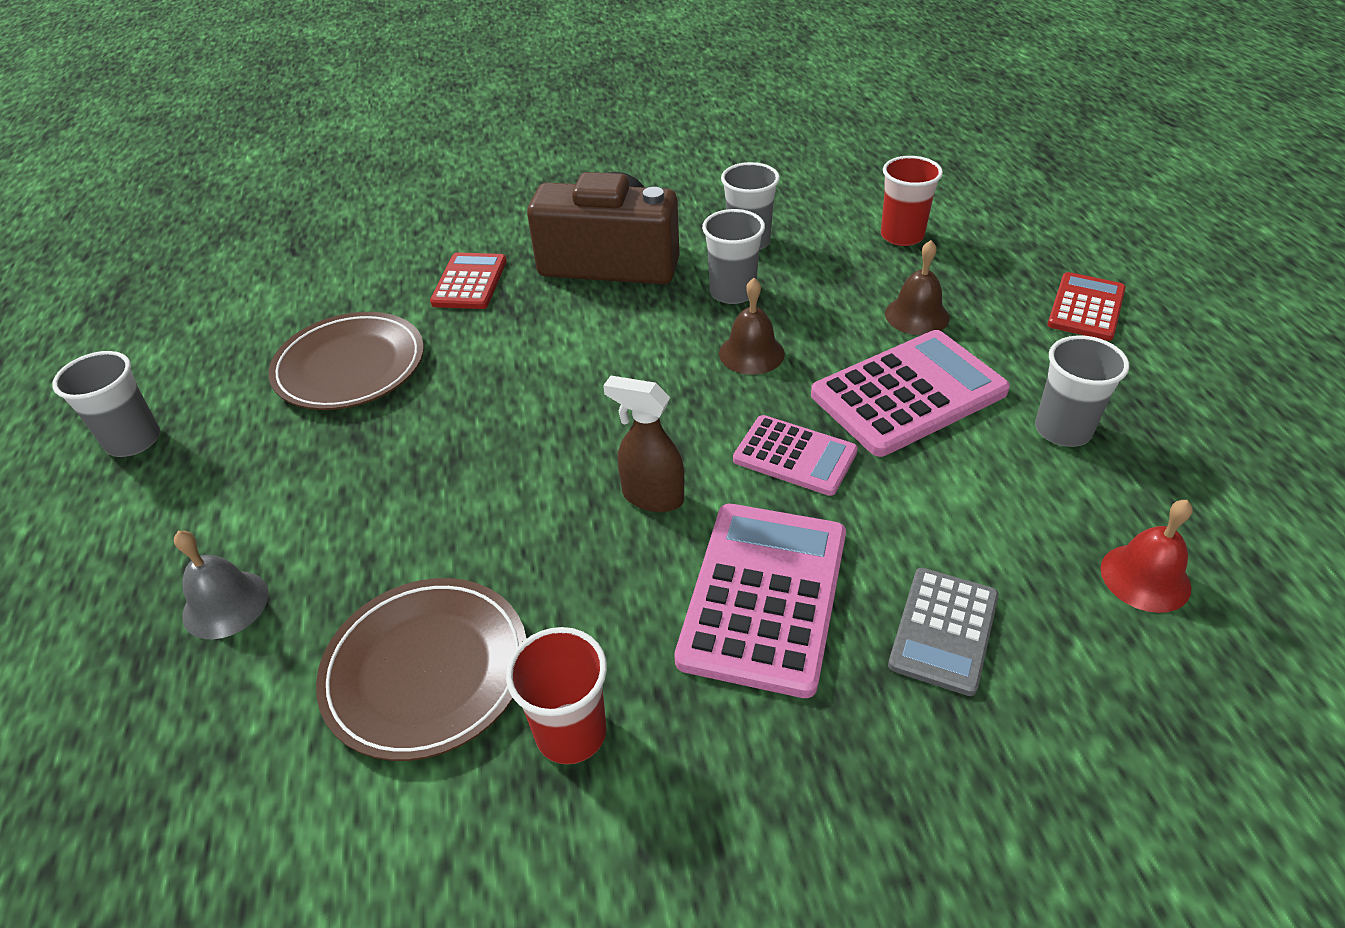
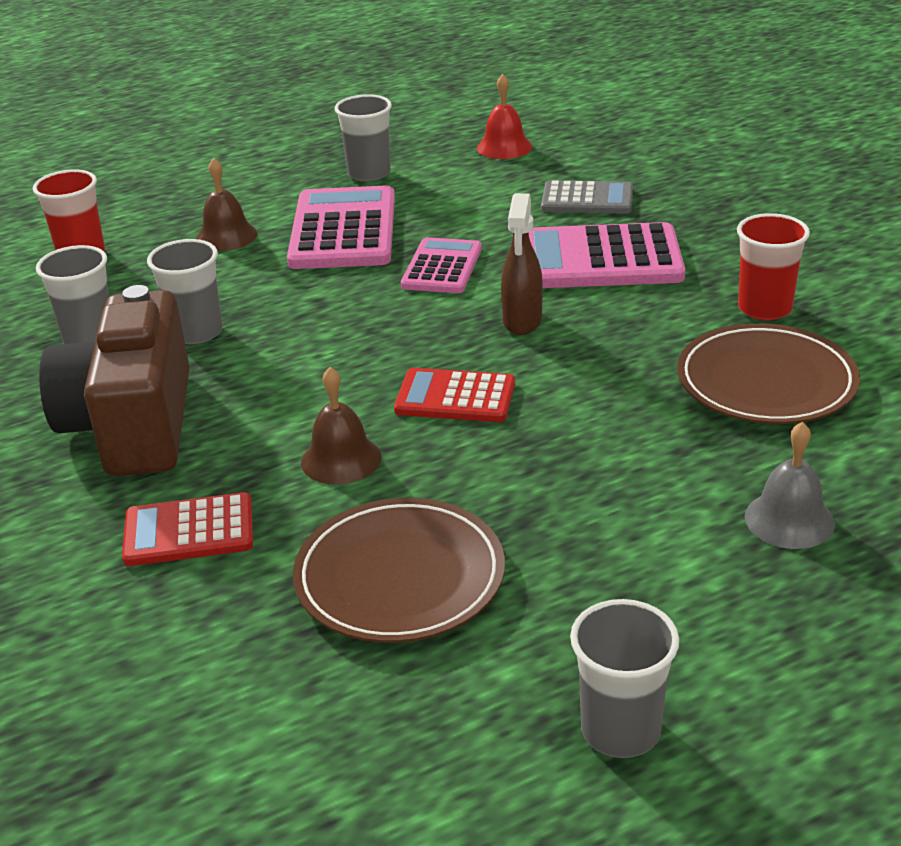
camera: 105 degrees left, 10 degrees down
brown bell [719,278,785,375] -> brown bell moved to [301,367,381,485]
pink calculator [811,330,1010,457] -> pink calculator turned 45 degrees clockwise [287,185,395,269]
red calculator [1047,272,1126,341] -> red calculator moved to [394,368,515,422]

